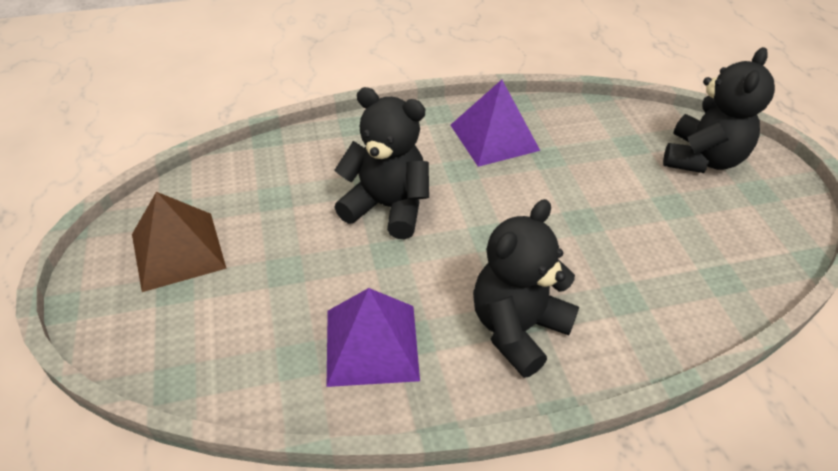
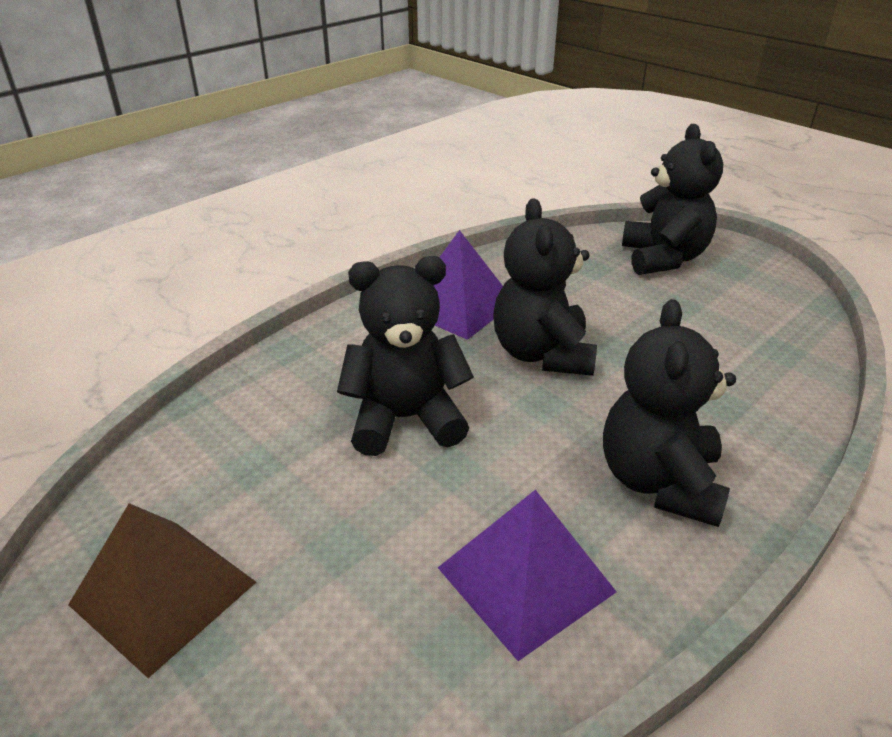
camera: 30 degrees left, 10 degrees down
none -> black teddy bear [494,199,597,376]

